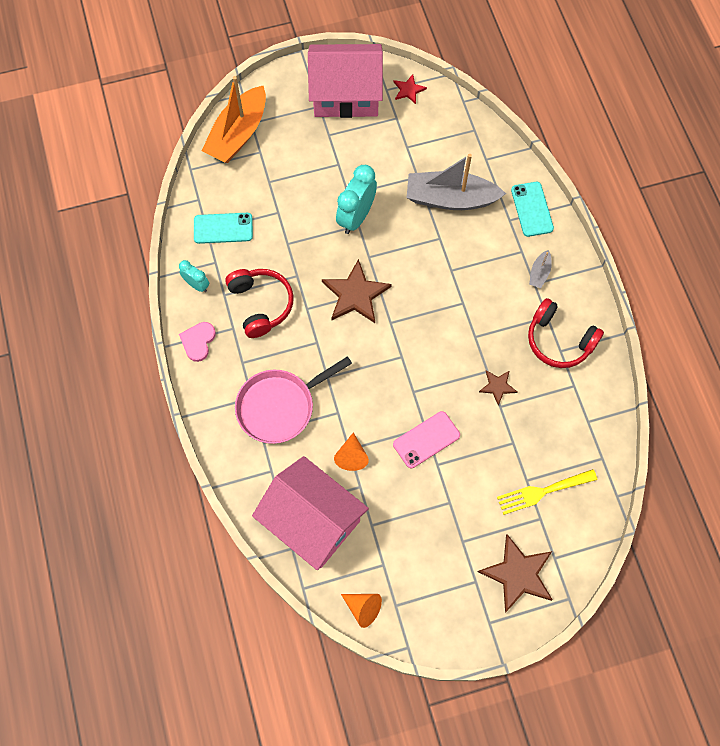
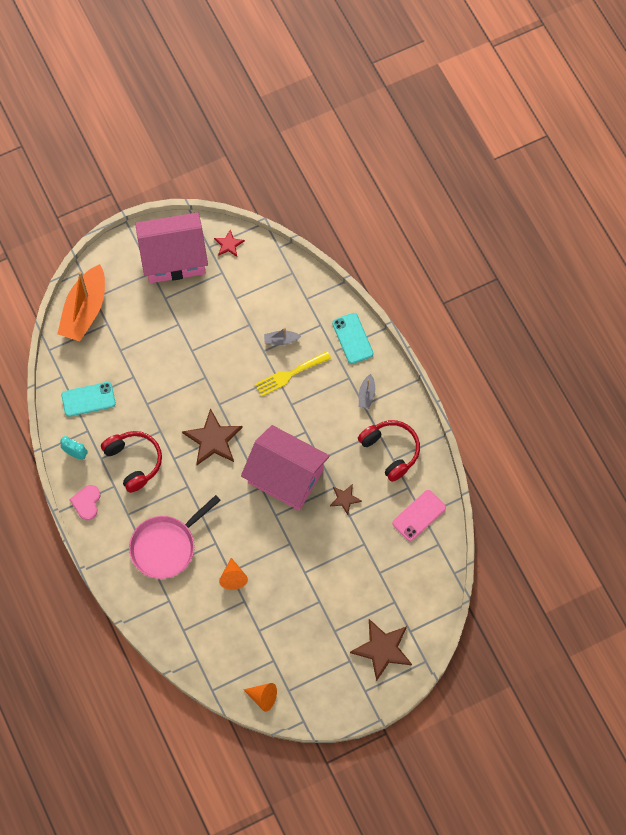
camera: 10 degrees left, 0 degrees up
pink house [252,456,369,570] -> pink house moved to [241,425,330,510]
turquoise clock [336,165,377,234] -> none
pink phone [393,411,460,468] -> pink phone moved to [392,490,446,541]
grey boat [407,154,506,210] -> grey boat [264,328,301,345], size x0.43
yellow fork [497,469,597,515] -> yellow fork moved to [255,351,331,397]
red headphones [528,298,604,368] -> red headphones turned 150 degrees counterclockwise [358,420,420,482]

